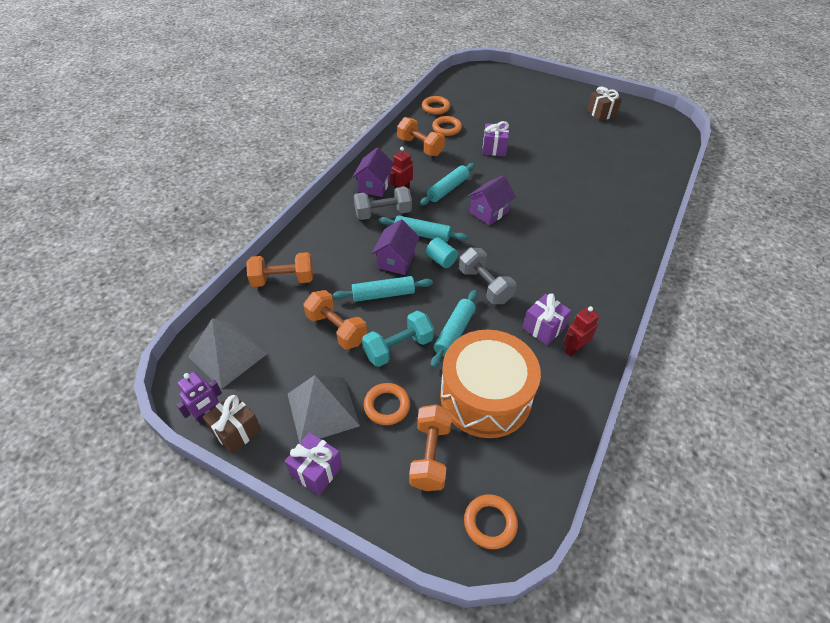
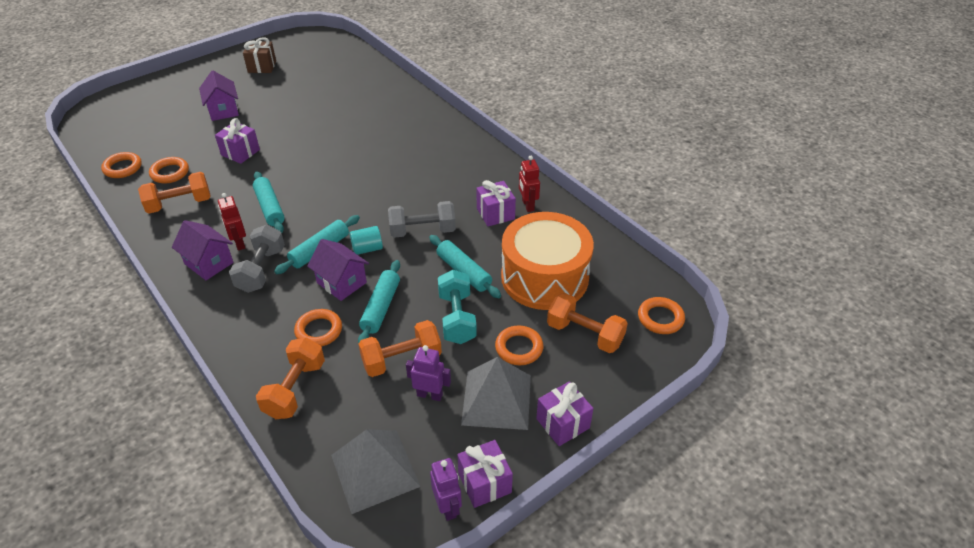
camera: 65 degrees left, 5 degrees down
brown gift [203,393,261,454] -> purple gift [457,440,513,508]
purple house [467,175,515,225] -> purple house moved to [199,71,239,121]
none -> orange ring [294,309,342,347]
none -> purple robot [406,345,451,401]

